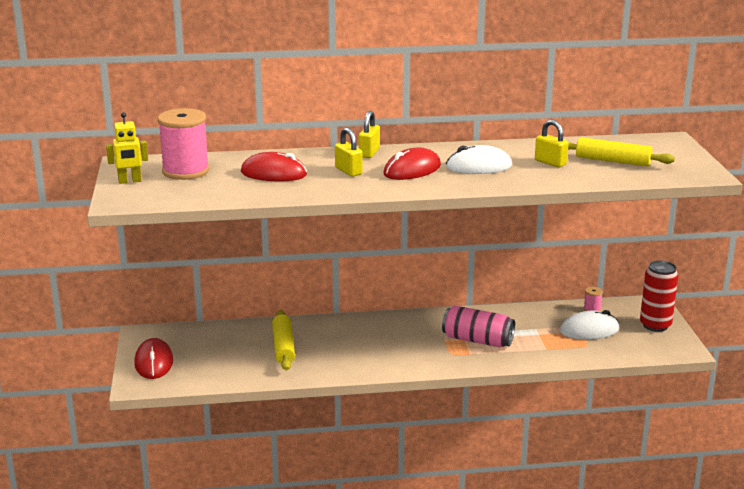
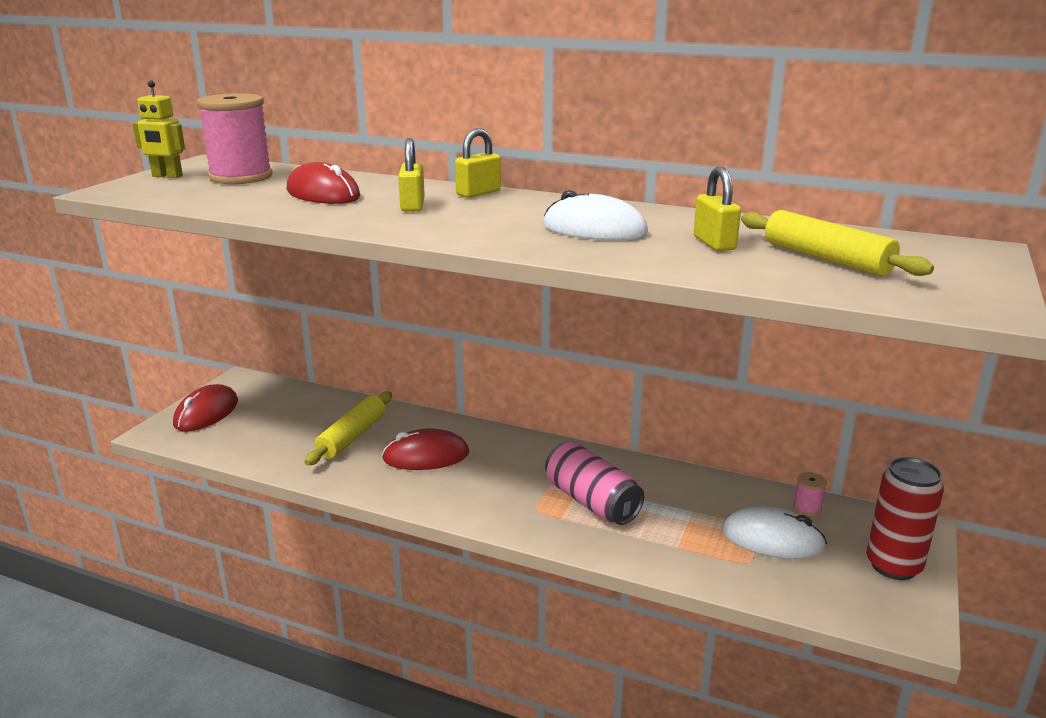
camera: 30 degrees right, 0 degrees up
red mouse [383,147,441,180] -> red mouse moved to [382,428,469,470]

